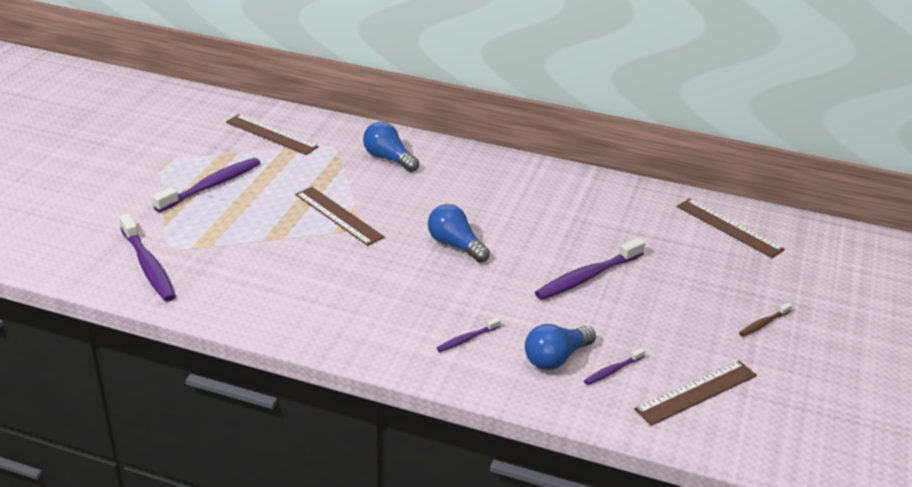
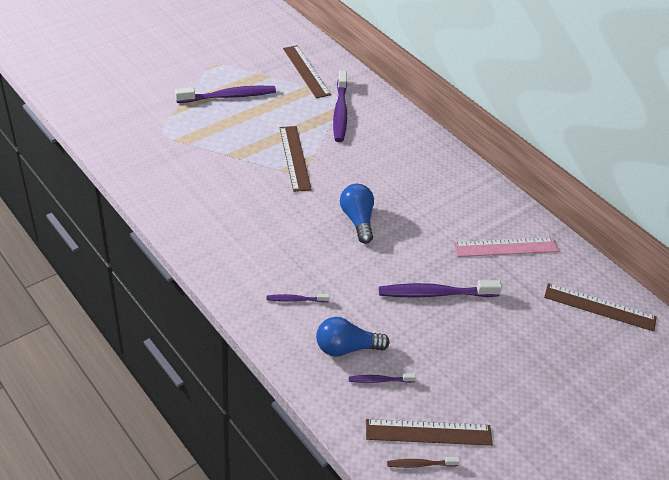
camera: 30 degrees right, 10 degrees up
purple toothbrush [119,214,176,301] -> purple toothbrush moved to [333,70,347,142]
blue light bulb [363,122,419,172] -> none
brown ruler [677,198,785,258] -> brown ruler turned 60 degrees counterclockwise [544,283,657,332]
brown toothbrush [739,302,792,337] -> brown toothbrush moved to [387,457,460,468]
none -> pink ruler [453,237,559,257]

